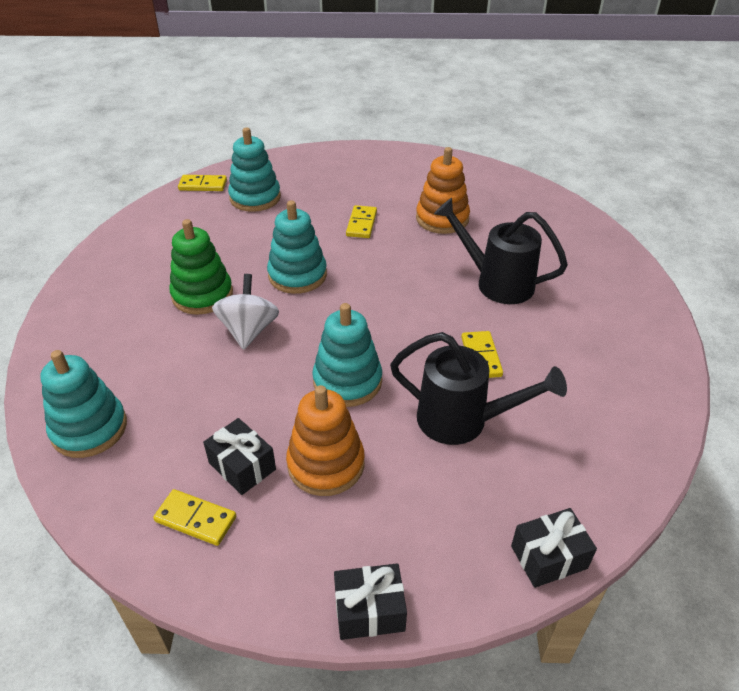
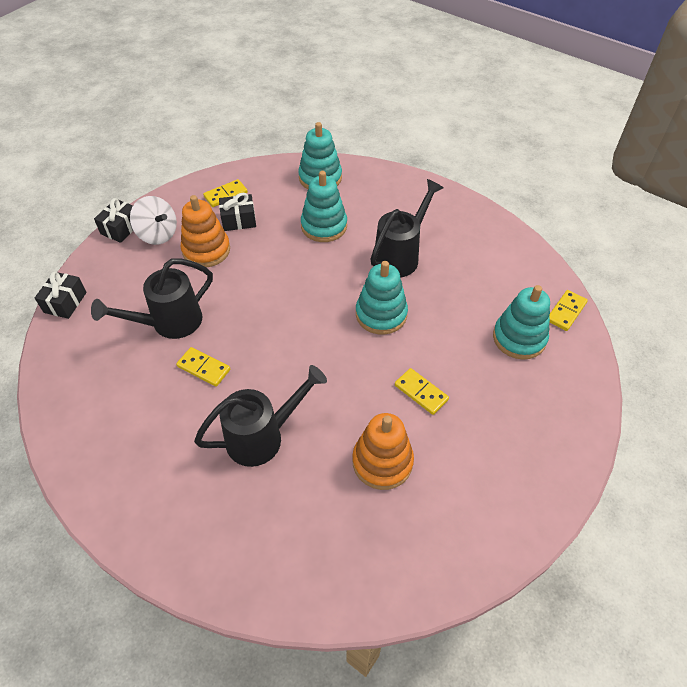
camera: 125 degrees right, 10 degrees up
green stacking toy [169,219,233,315] -> black watering can [370,179,443,278]
white spinning top [212,274,279,350] -> white spinning top moved to [130,196,177,245]
turquoise stacking toy [312,303,382,407] -> turquoise stacking toy moved to [301,171,347,242]

